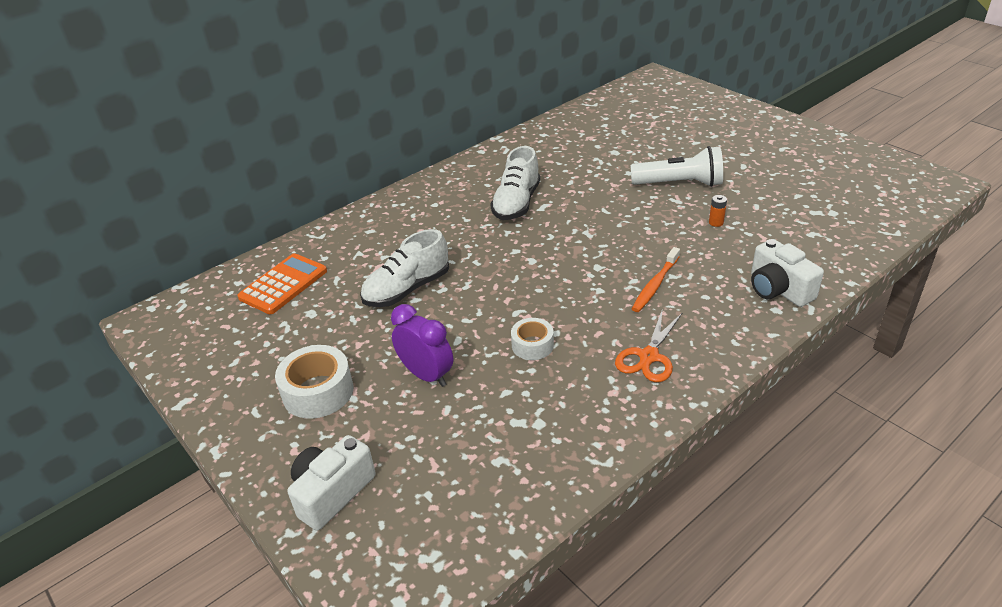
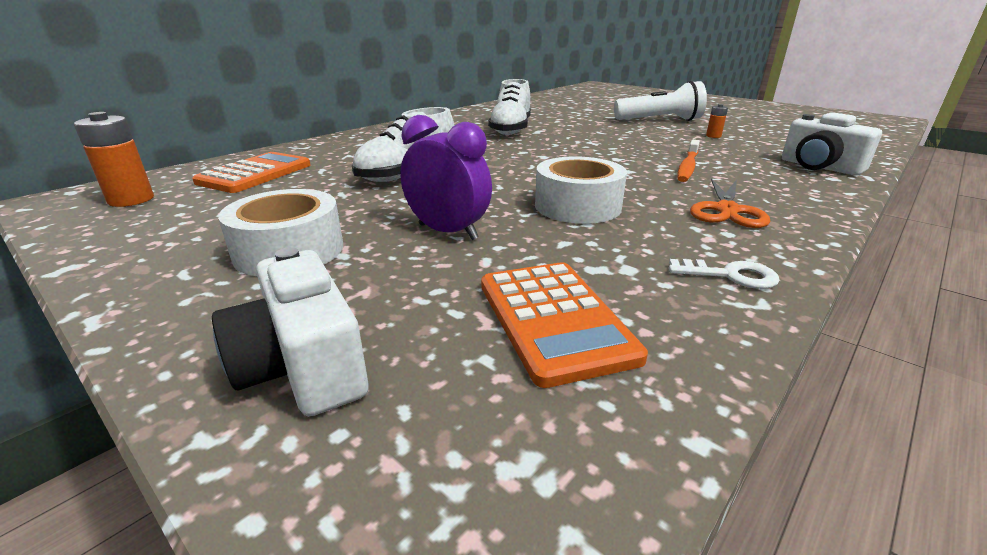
camera: 10 degrees left, 10 degrees down
white camera [288,435,376,531] -> white camera turned 60 degrees counterclockwise [212,247,369,416]
white tape [511,318,554,360] -> white tape [535,156,627,224], size x1.61
none -> orange battery [74,112,154,207]
none -> orange calculator [481,262,648,388]
none -> white key [669,259,780,289]

